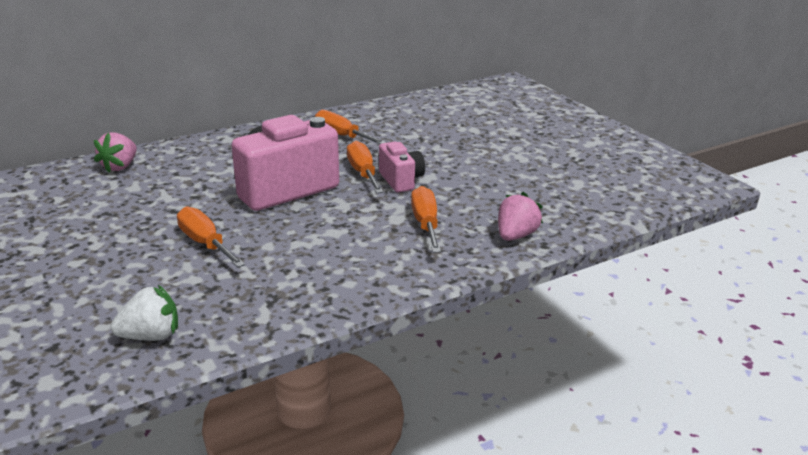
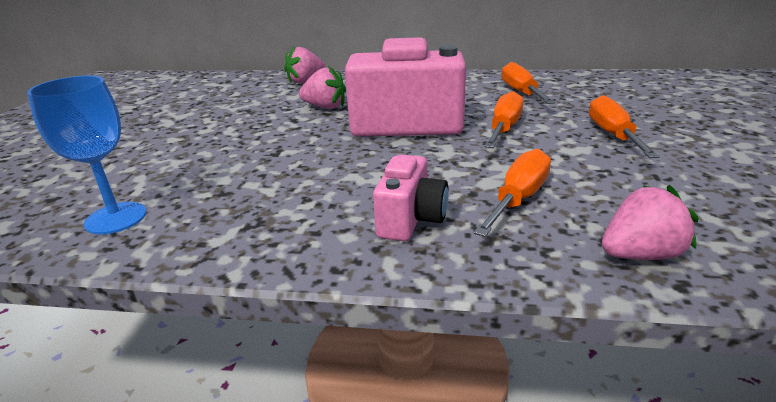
camera: 40 degrees right, 0 degrees up
white strawberry [111,285,178,341] -> blue goblet [27,76,147,235]
orange screwdriver [177,206,245,268] -> orange screwdriver moved to [589,95,660,158]
pink camera [379,142,425,193] -> pink camera moved to [373,155,449,241]
none -> pink strawberry [299,66,346,109]

